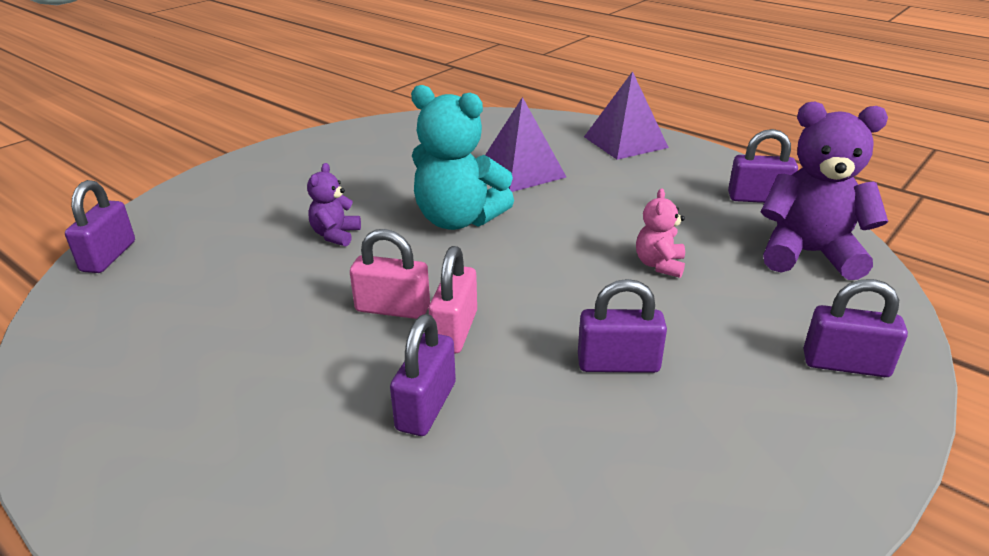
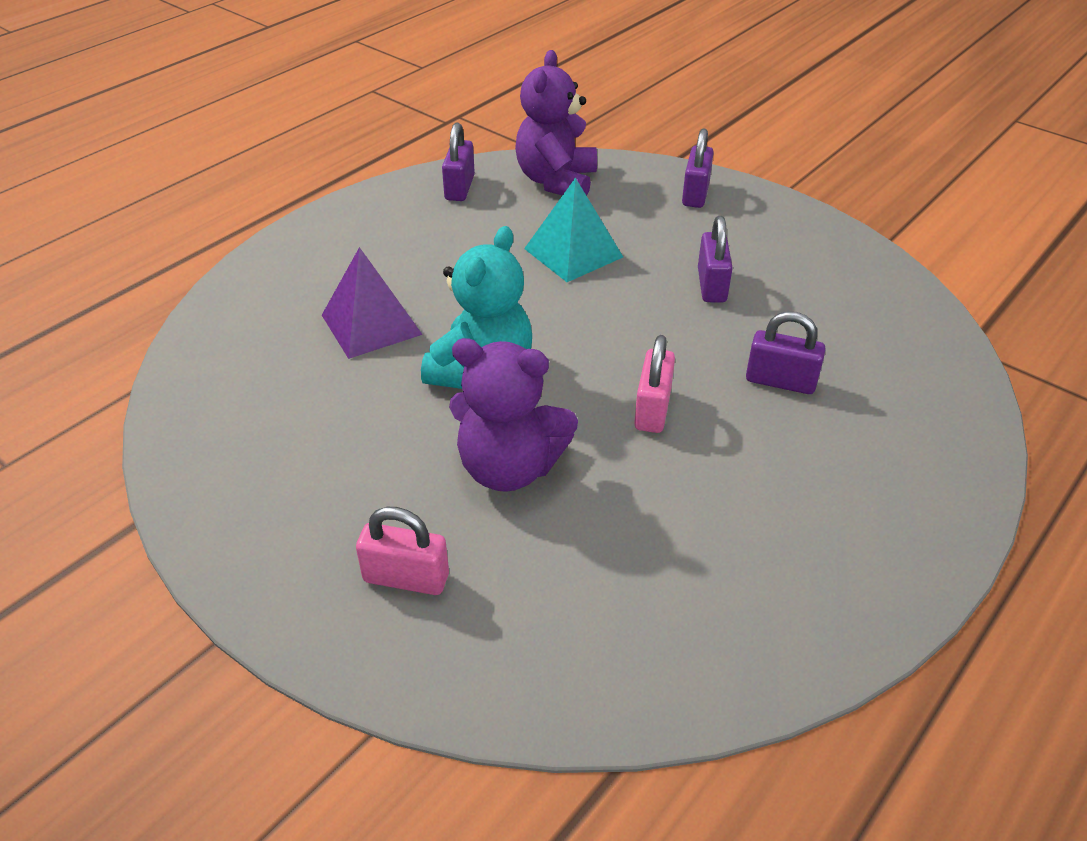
camera: 90 degrees left, 10 degrees up
purple padlock [65,180,135,273] -> none
purple teddy bear [307,163,361,246] -> purple teddy bear [449,338,578,492], size x1.99
pink padlock [429,246,477,354] -> pink padlock moved to [356,507,449,595]
purple pyramid [584,71,669,160] -> none
pink teddy bear [636,188,685,278] -> turquoise pyramid [524,177,623,282]

